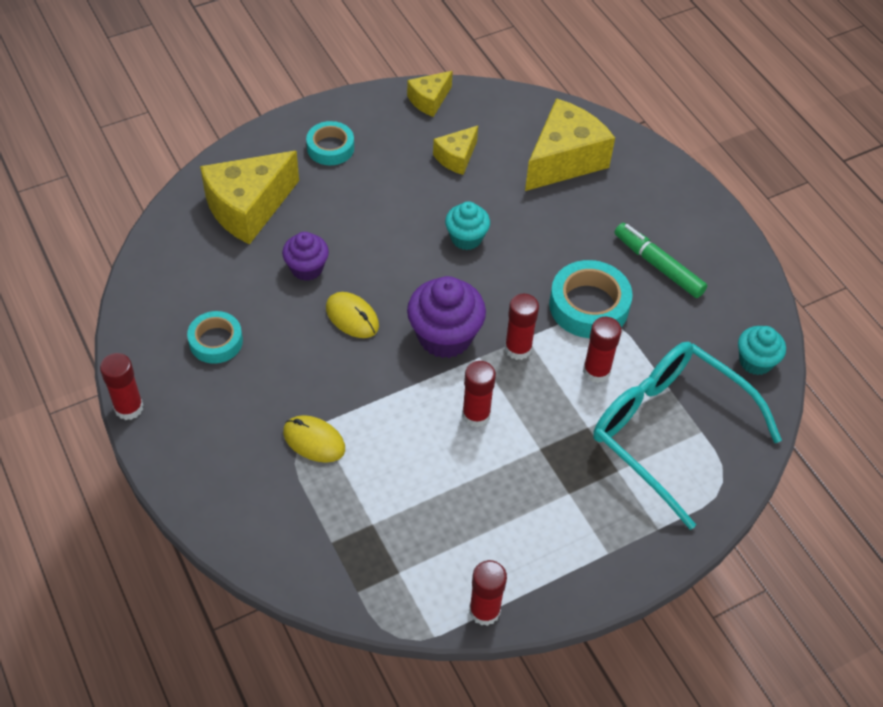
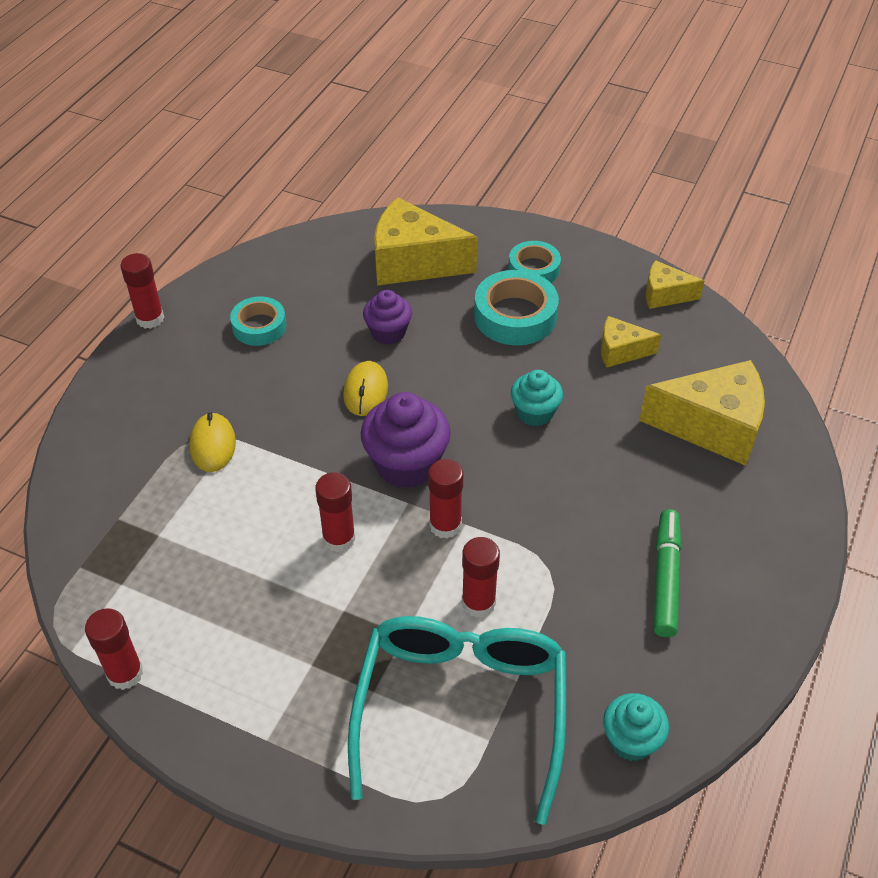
camera: 55 degrees right, 5 degrees down
turquoise tape [549,260,633,338] -> turquoise tape moved to [474,270,559,345]

